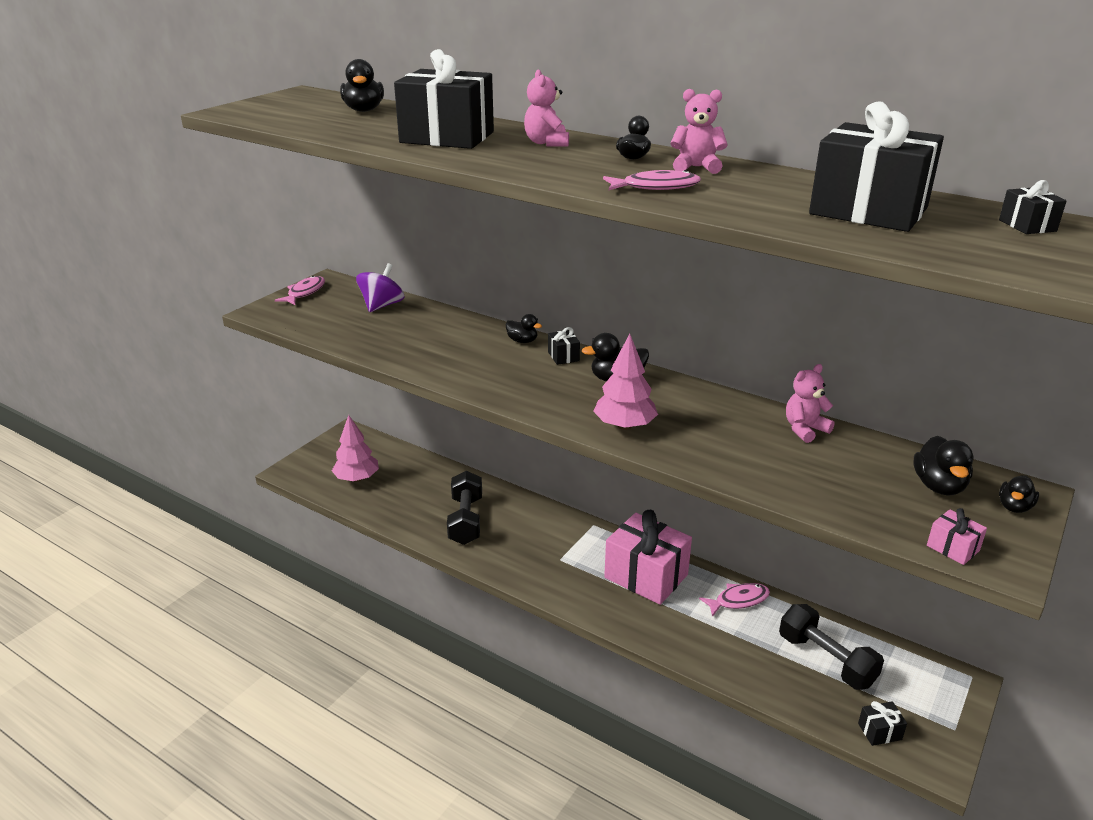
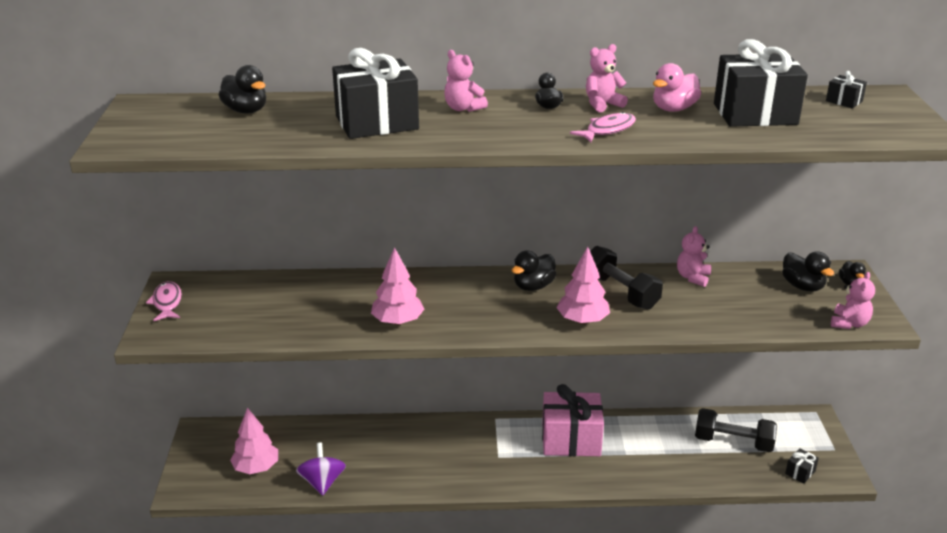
camera: 35 degrees left, 0 degrees up
purple spinning top [356,263,405,312] -> purple spinning top moved to [296,443,346,496]
black dumbbell [447,471,482,545] -> black dumbbell moved to [590,246,663,309]
black duck [505,314,542,343] -> none
black gift [548,327,580,365] -> none
pink fish [699,583,770,617] -> none
pink gift [927,508,987,565] -> pink teddy bear [831,272,875,329]
none -> pink tree [371,247,424,325]
none -> pink duck [653,63,701,112]

